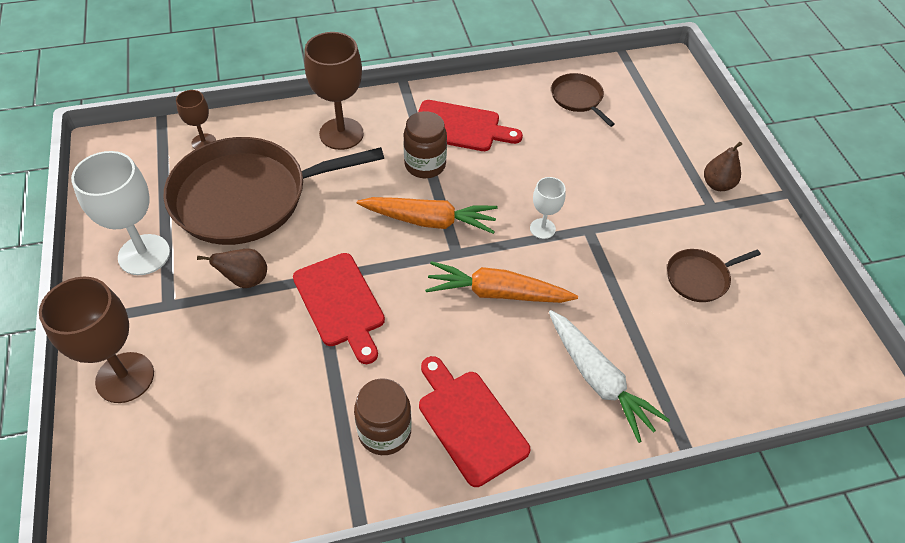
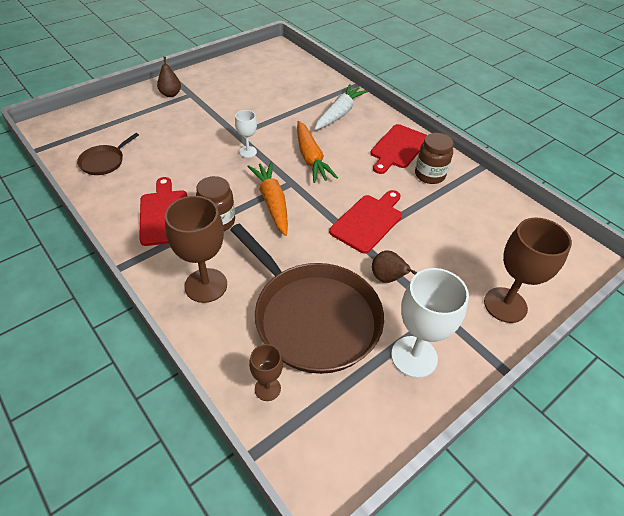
camera: 115 degrees left, 5 degrees down
brown pan [667,249,761,302] -> none

